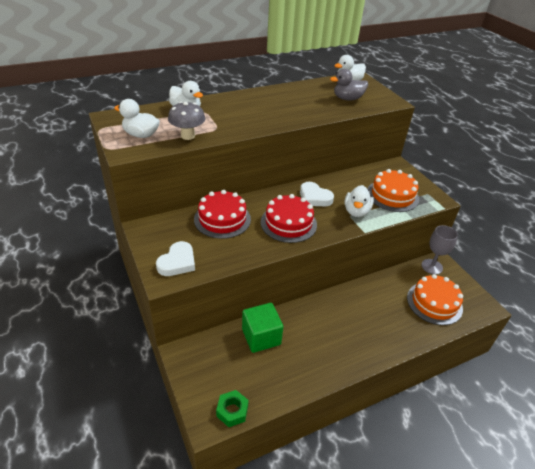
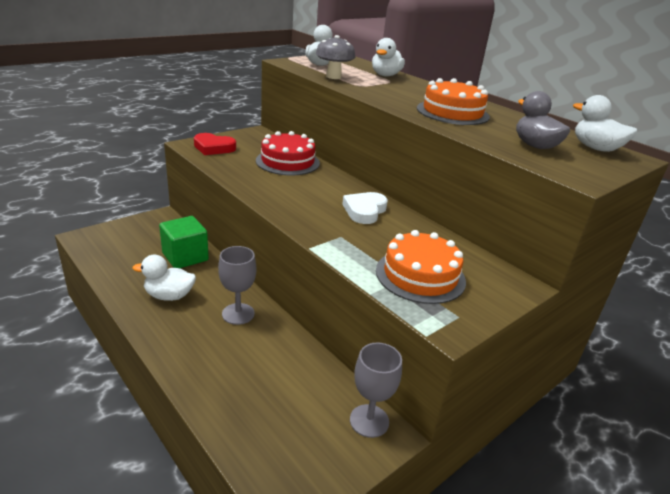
camera: 75 degrees right, 10 degrees down
white heart [156,241,195,276] -> red heart [194,133,236,155]
green nut [216,390,249,427] -> none
red cake [261,194,317,243] -> none
white duck [344,185,373,217] -> white duck moved to [133,255,196,301]
orange cake [407,274,463,325] -> orange cake moved to [417,78,490,125]
none -> grey goblet [218,246,256,325]

